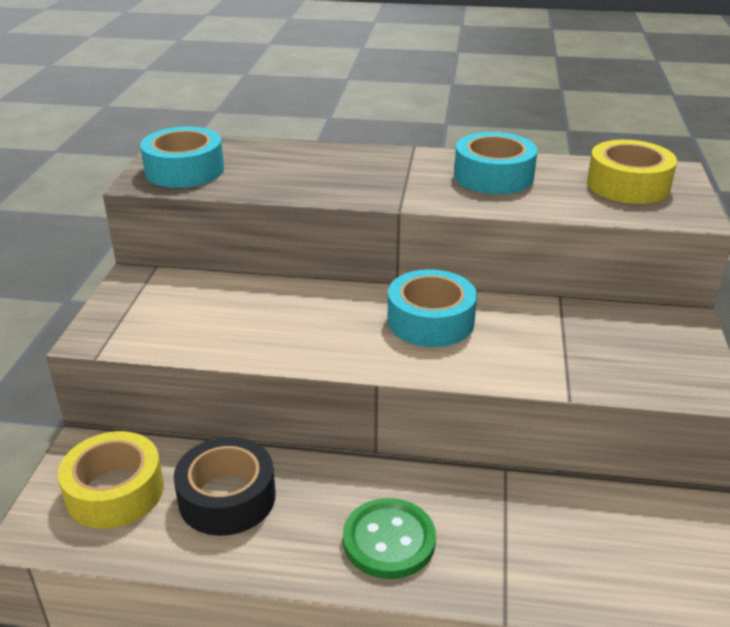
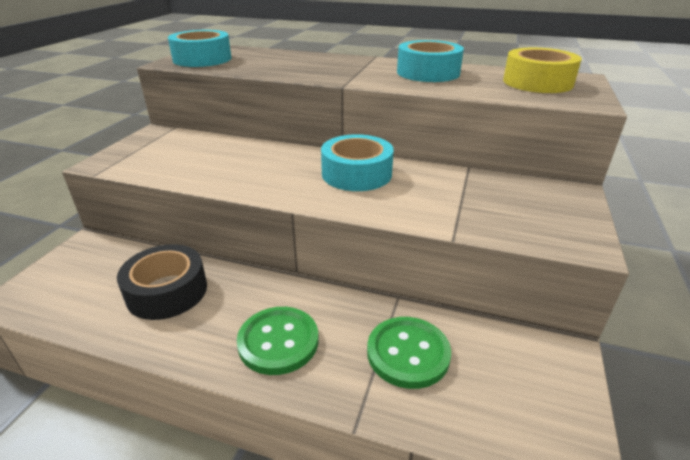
camera: 10 degrees right, 0 degrees up
yellow tape [58,431,164,529] -> none
none -> green button [367,317,451,389]

